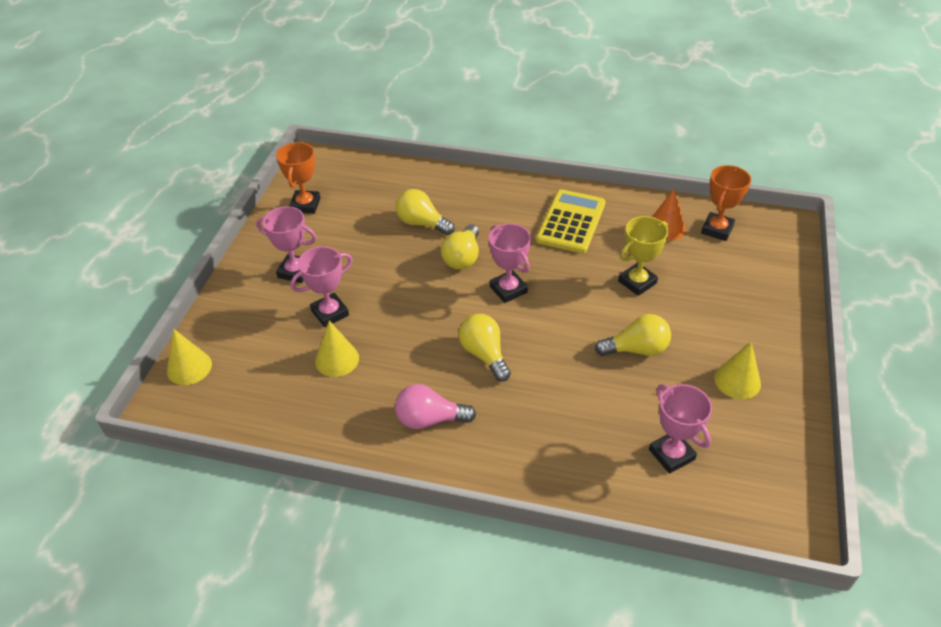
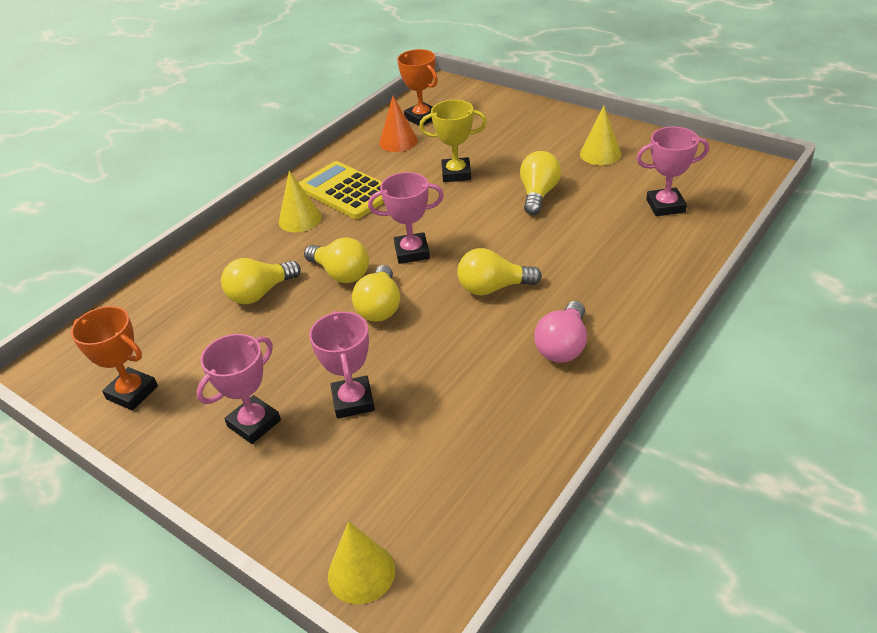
camera: 65 degrees left, 5 degrees down
yellow cone [315,321,359,377] -> yellow cone moved to [279,171,322,232]
yellow trophy [618,216,668,296] -> yellow trophy turned 75 degrees counterclockwise [419,100,487,182]
none -> yellow light bulb [352,265,400,322]

